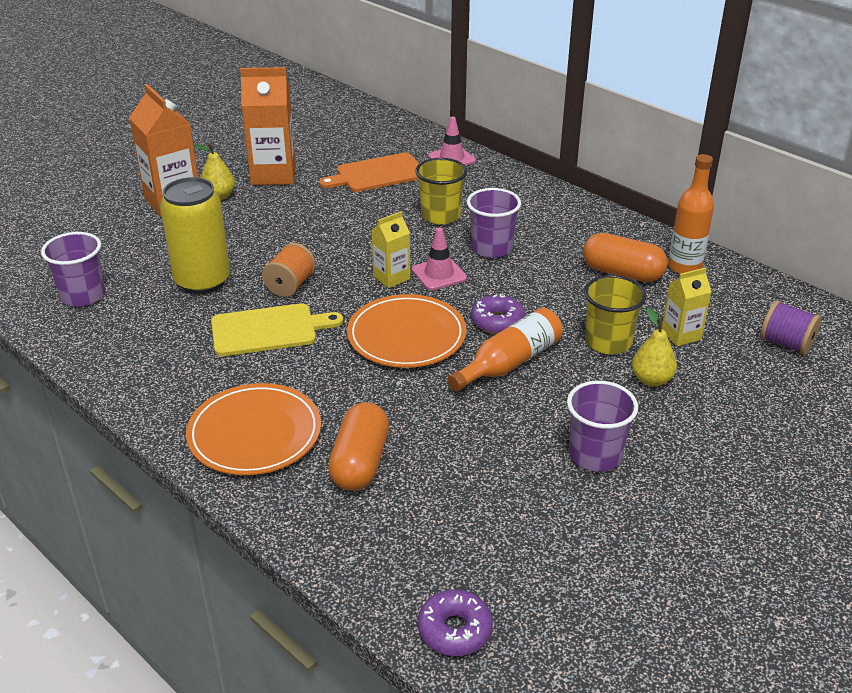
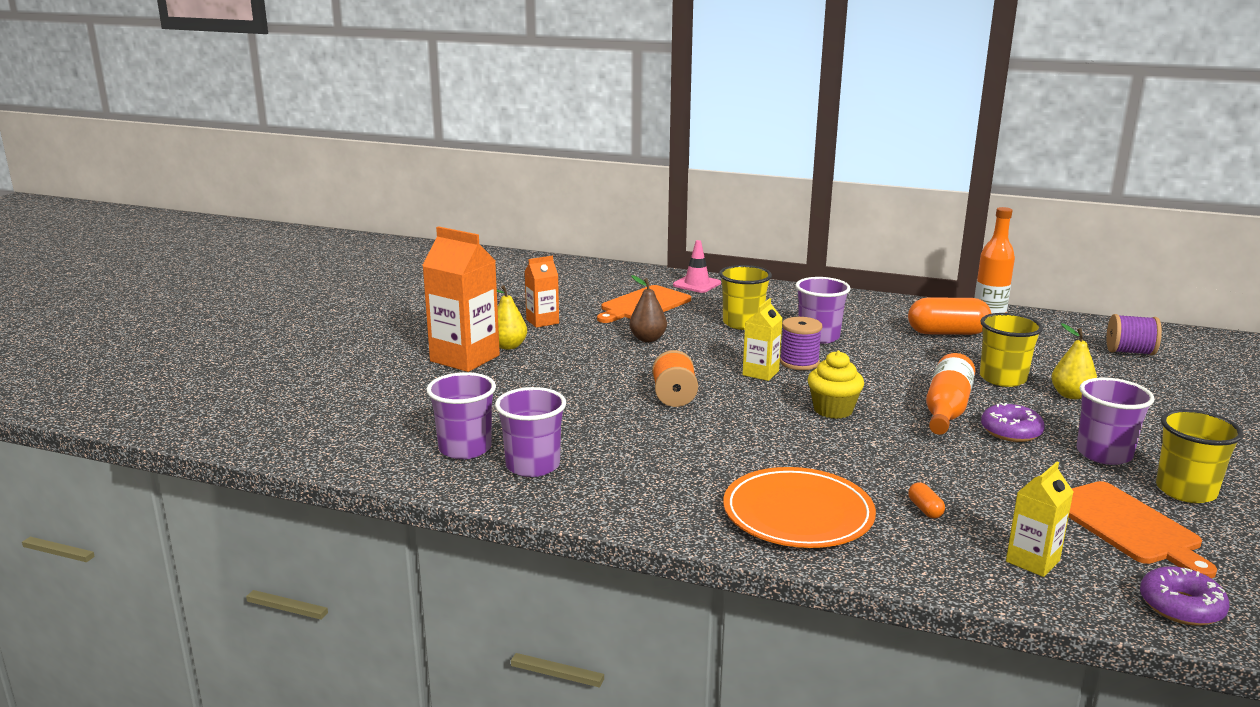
camera: 25 degrees left, 15 degrees down
yellow can [160,177,230,294] -> none
yellow cutting board [211,304,343,356] -> none
orange carton [240,67,296,185] -> orange carton [525,256,559,328], size x0.55
orange capsule [328,402,389,491] -> orange capsule [908,482,945,518], size x0.43
orange plate [347,294,467,368] -> yellow cupcake [808,351,864,419]
pink traffic cone [412,228,467,290] -> purple spool [780,317,823,370]
purple donut [471,294,525,334] -> purple donut moved to [981,402,1045,442]
yellow carton [662,267,711,346] -> yellow carton moved to [1006,462,1073,577]
none -> purple cup [495,387,566,477]
none -> brown pear [629,275,667,342]
none -> orange cutting board [1069,481,1217,579]
none -> yellow cup [1156,409,1243,503]

